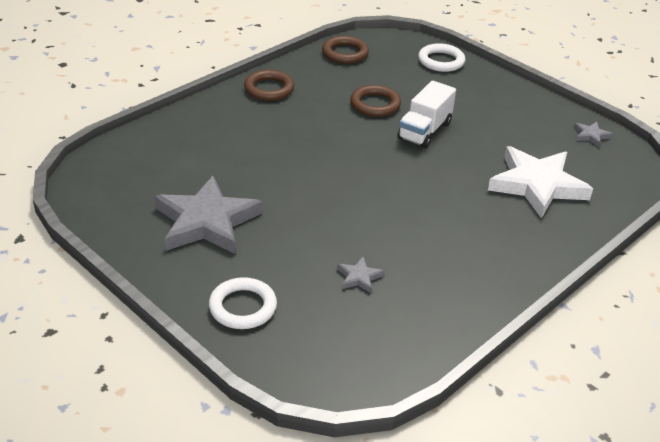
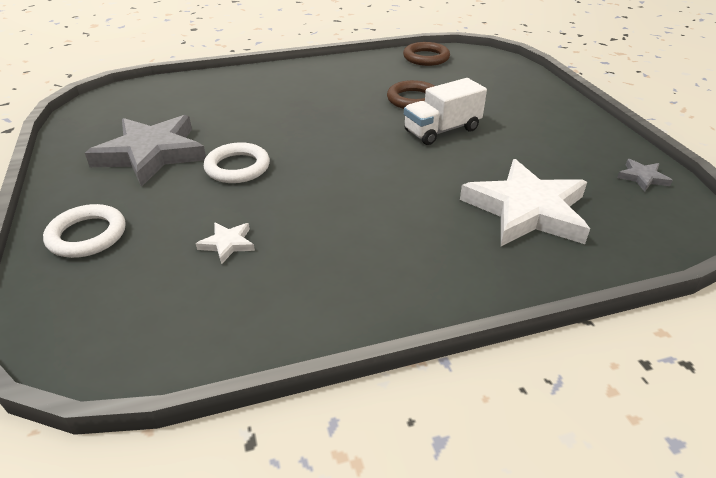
camera: 30 degrees right, 0 degrees up
brown ring [244,70,294,101] -> none
grey star [337,257,385,293] -> white star [196,222,255,264]
white ring [418,43,465,72] -> white ring moved to [204,142,270,183]

